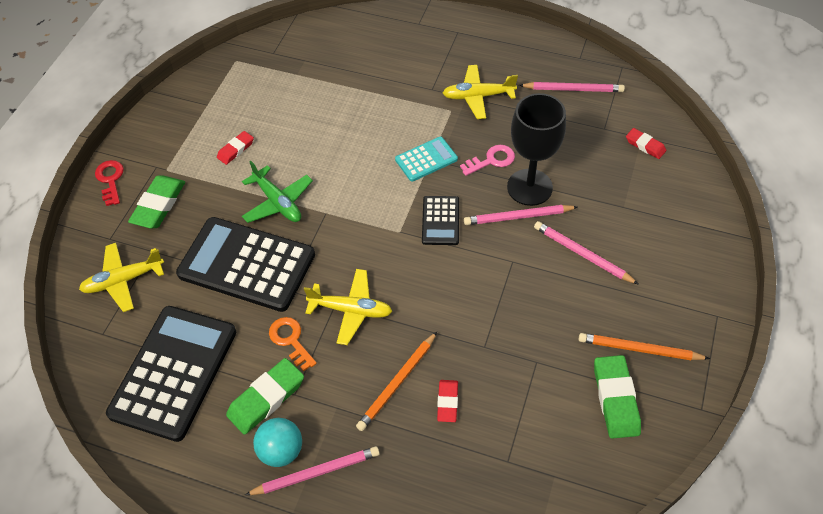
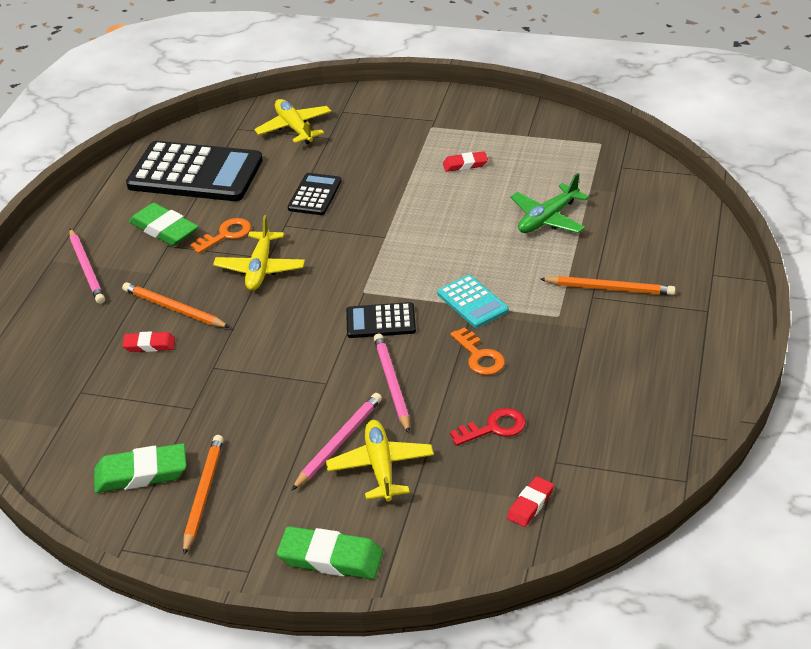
camera: 85 degrees right, 15 degrees down
red key [95,160,124,206] -> red key moved to [450,408,526,446]
green eraser [128,175,185,228] -> green eraser moved to [277,526,383,579]
black calculator [176,217,315,312] -> black calculator [288,173,341,215], size x0.49
red eraser [217,131,254,165] -> red eraser turned 45 degrees counterclockwise [443,151,488,172]
green plane [242,161,313,223] -> green plane moved to [510,173,589,233]
turquoise ball [253,418,302,467] -> none
yellow plane [443,65,518,119] -> yellow plane moved to [326,420,434,502]
pink key [460,145,515,176] -> orange key [450,327,505,375]
black goblet [507,93,566,206] -> none
pink pencil [519,82,625,92] -> none
none -> orange pencil [540,276,676,295]

